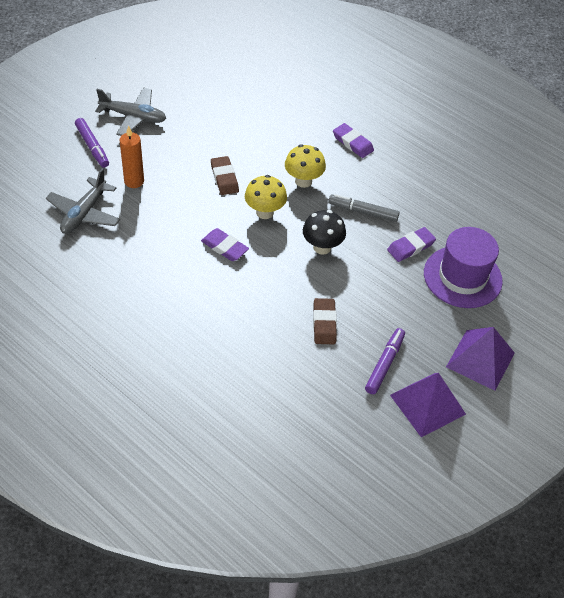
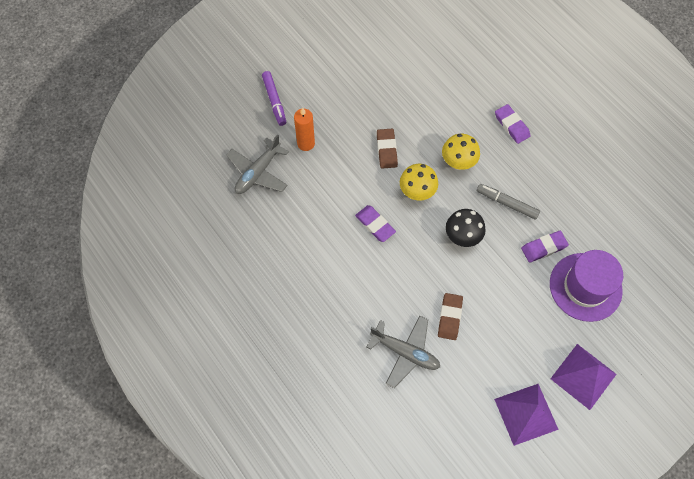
camera: 15 degrees right, 15 degrees up
grey plane [95,88,166,136] -> grey plane moved to [367,316,440,388]
purple marker [365,328,405,394] -> none

